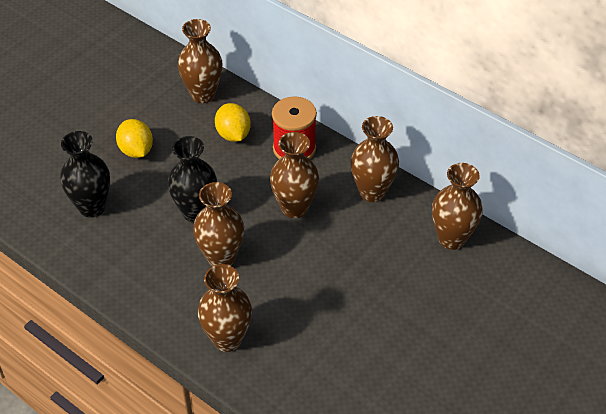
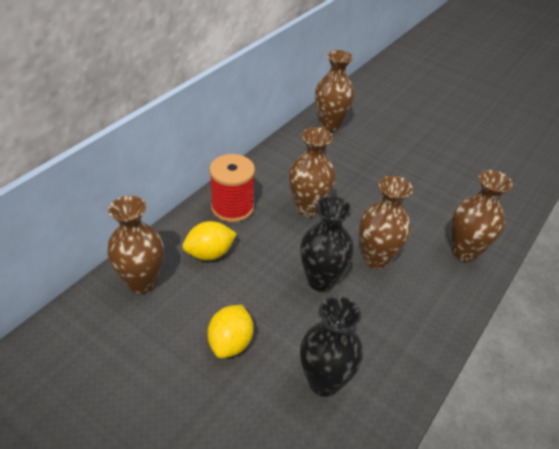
camera: 95 degrees left, 5 degrees down
yellow lemon [116,119,153,158] -> yellow lemon turned 45 degrees counterclockwise [207,305,253,358]
brown vase [351,116,399,202] -> none

